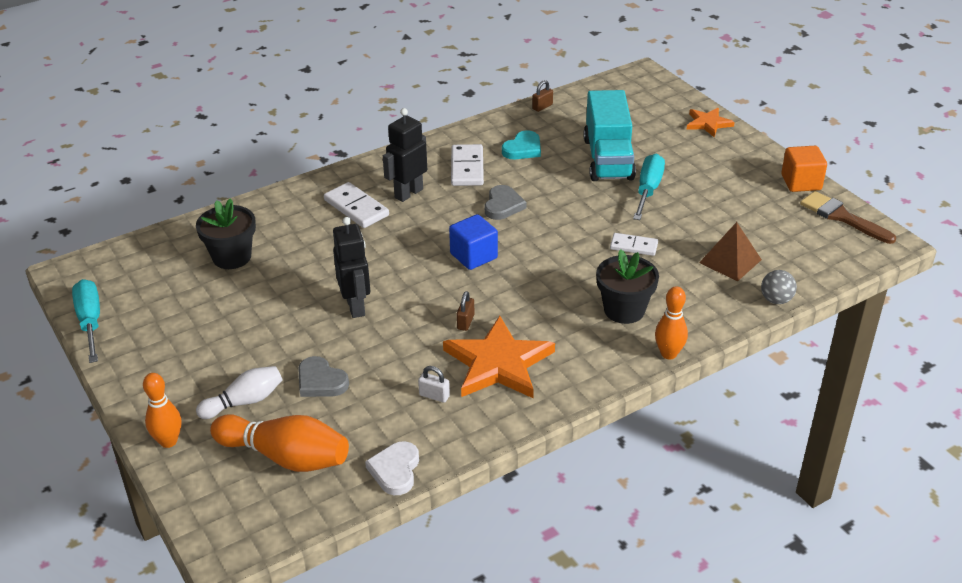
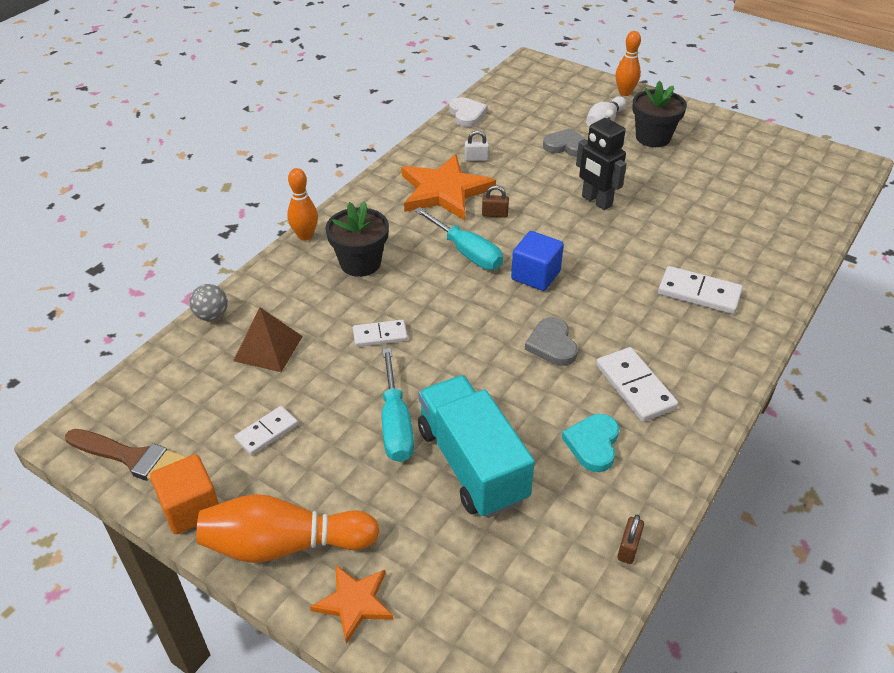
camera: 155 degrees right, 5 degrees up
turquoise screwdriver [72,279,100,363] -> turquoise screwdriver moved to [414,207,503,270]
black flower pot [196,198,256,269] -> black flower pot moved to [632,81,687,147]
orange bowling pin [210,414,349,472] -> orange bowling pin moved to [196,494,379,563]
black robot [383,108,427,202] -> none
brown padlock [456,291,474,331] -> brown padlock turned 75 degrees counterclockwise [482,185,509,218]
none -> white domino [234,406,298,455]

